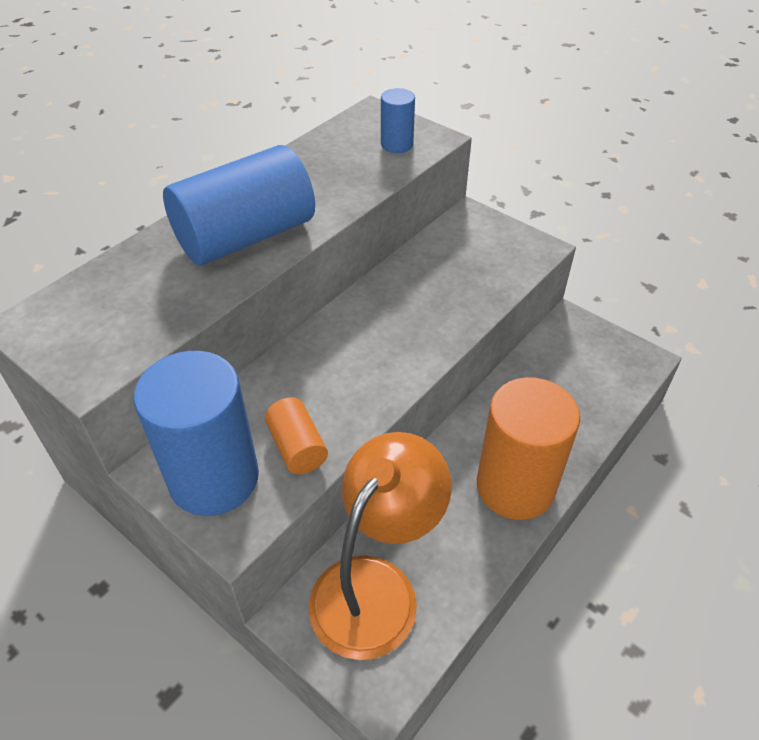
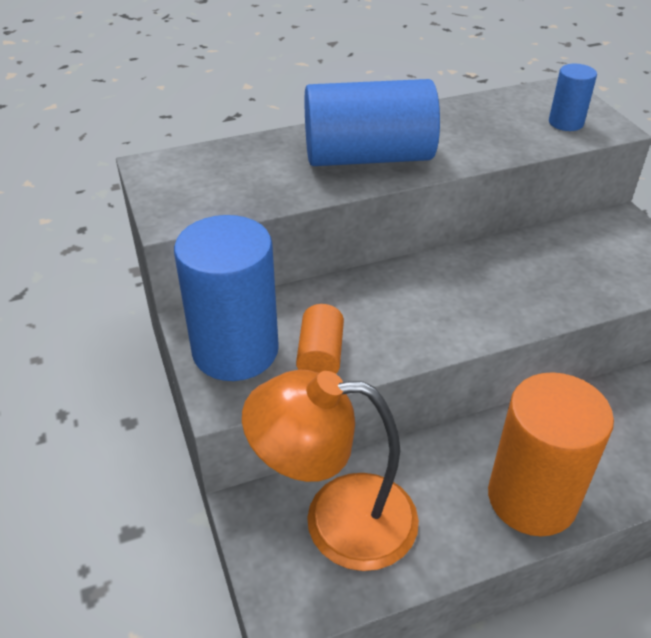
camera: 30 degrees right, 5 degrees down
orange lamp [308,432,452,660] -> orange lamp turned 150 degrees counterclockwise [242,370,419,571]

